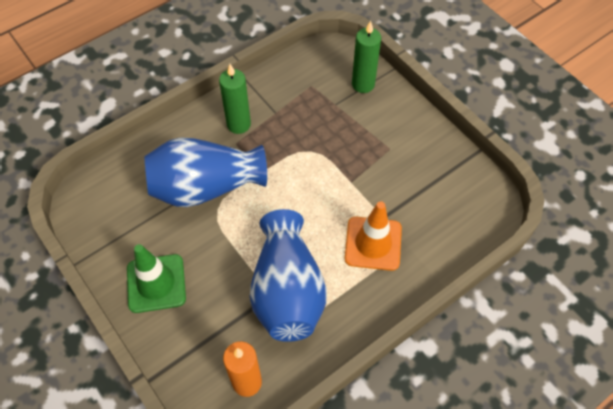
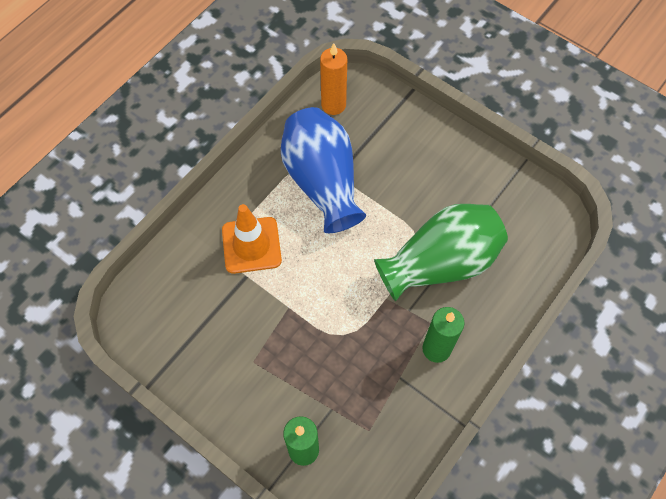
camera: 165 degrees right, 5 degrees up
green traffic cone [127,244,186,313] -> none
blue vase [144,137,267,207] -> green vase [374,204,508,301]

